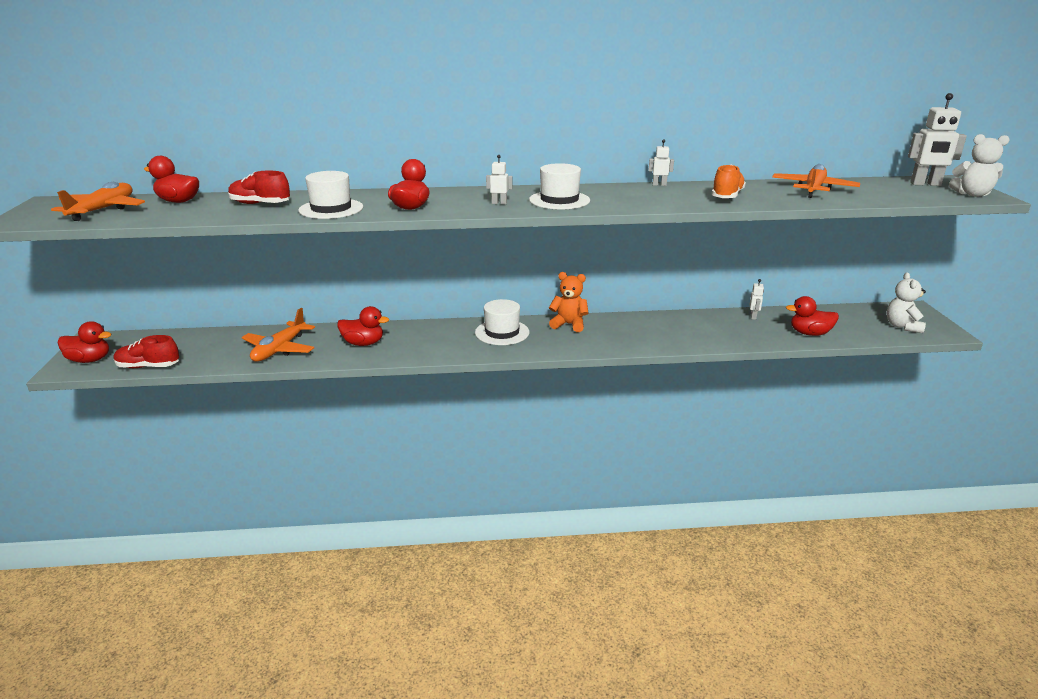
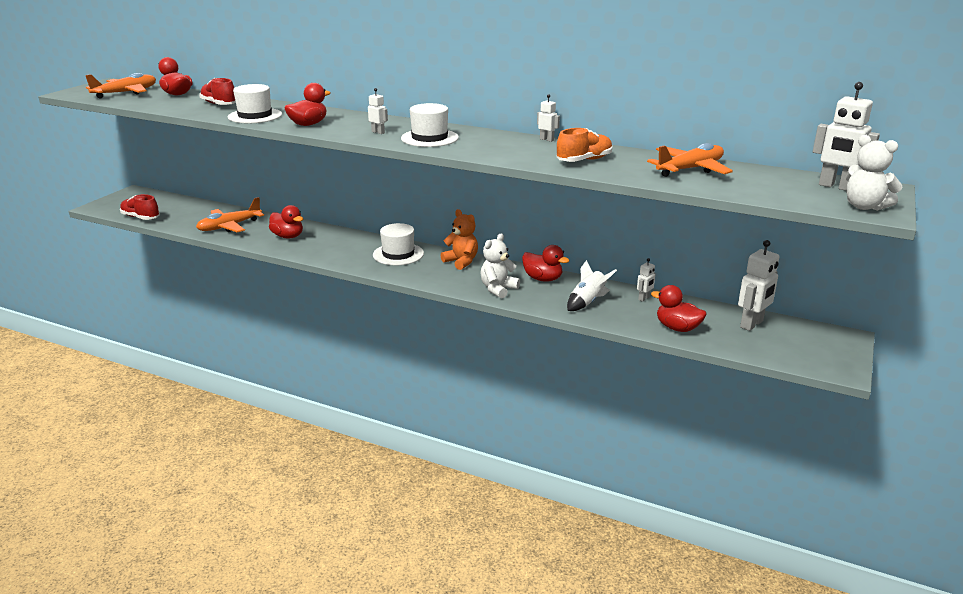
camera: 30 degrees right, 0 degrees up
red duck [57,321,111,363] -> red duck moved to [522,245,570,282]
white teddy bear [886,272,926,333] -> white teddy bear moved to [480,233,520,299]
none -> white rocket [567,260,617,311]
none -> white robot [738,240,779,331]

